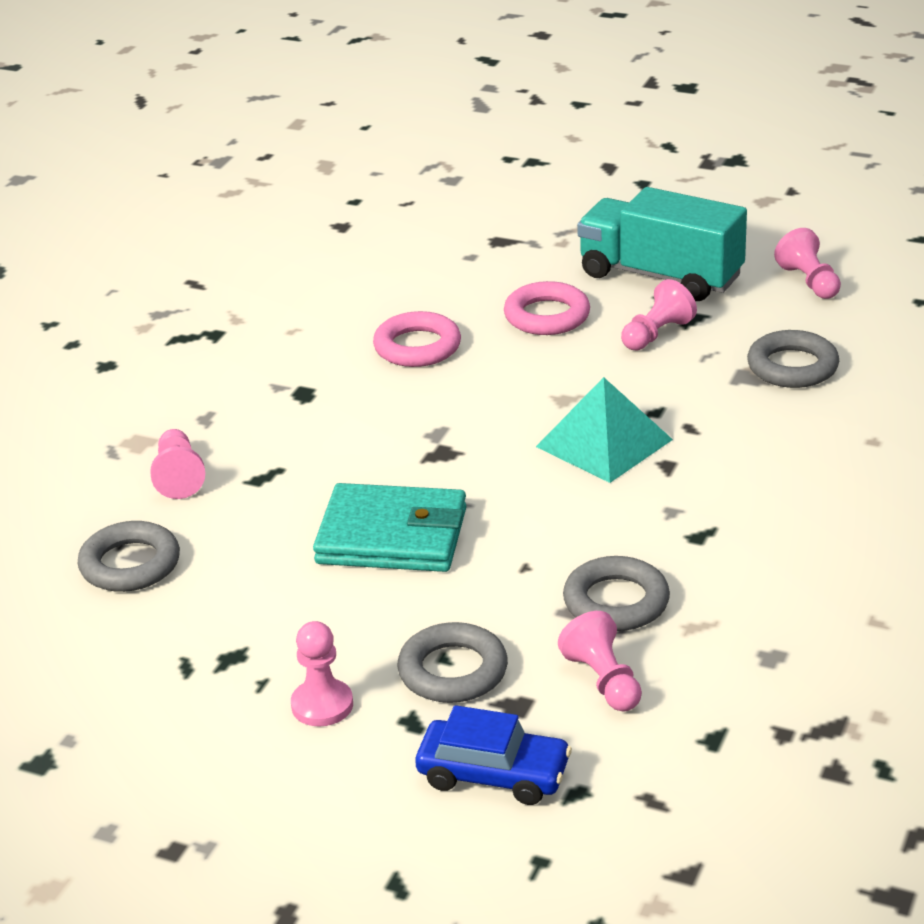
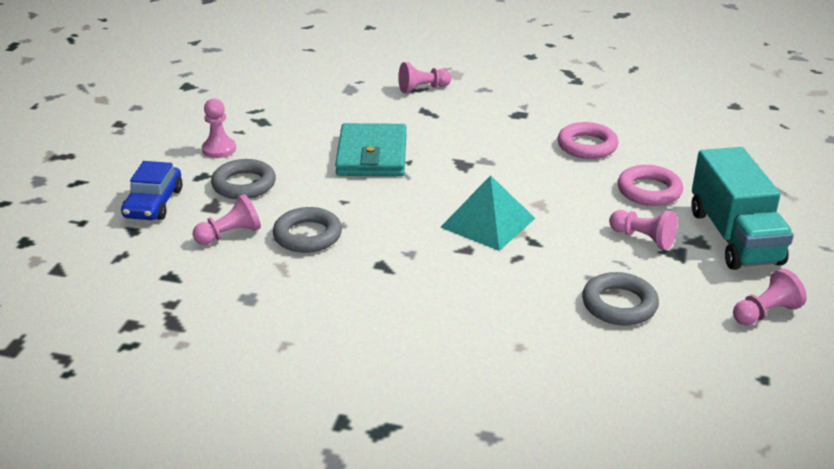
camera: 80 degrees right, 0 degrees up
grey ring [78,521,180,592] -> none
turquoise truck [577,187,747,301] -> turquoise truck turned 150 degrees clockwise [691,147,794,270]

